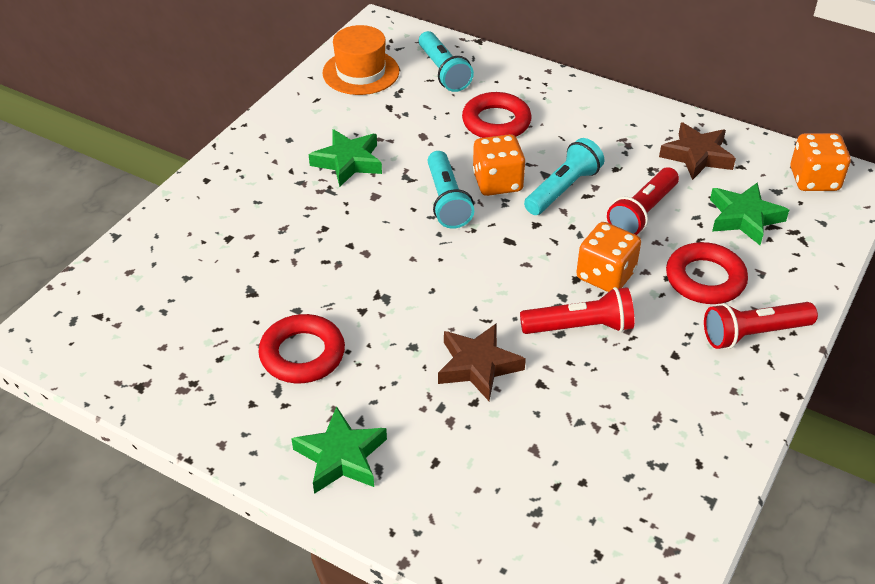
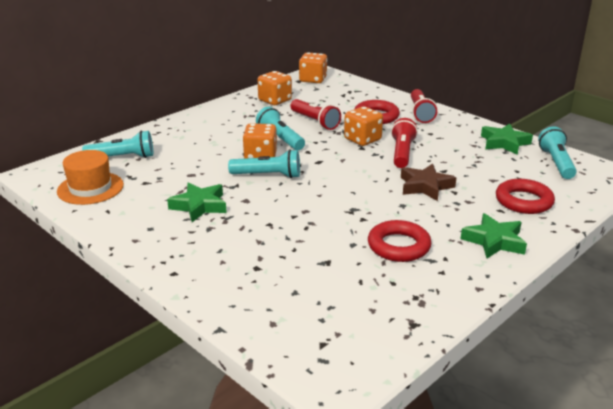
camera: 75 degrees left, 15 degrees down
red ring [462,92,532,138] -> red ring moved to [496,179,555,214]
brown star [659,122,736,180] -> orange dice [258,71,292,105]
green star [710,182,789,245] -> green star moved to [481,124,533,155]
none -> turquoise flashlight [538,126,577,179]

